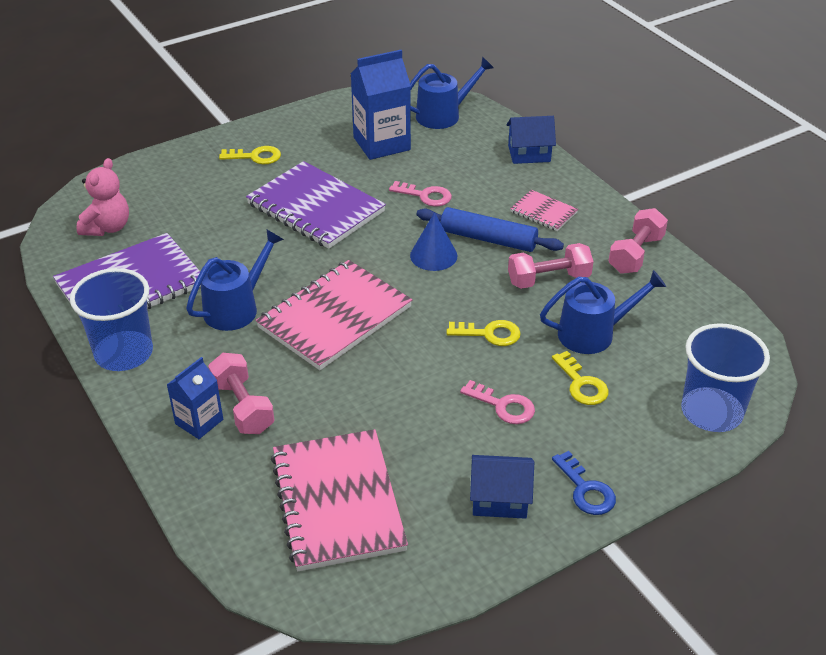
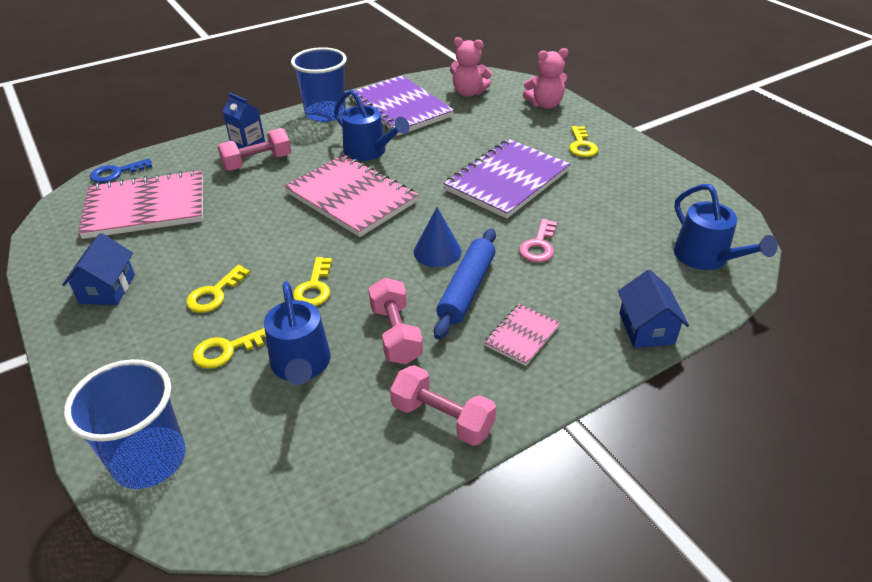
camera: 90 degrees right, 0 degrees up
blue carton [351,50,411,160] -> none
pink key [460,380,535,424] -> yellow key [186,265,251,313]
blue key [552,451,616,515] -> blue key moved to [90,158,152,183]
none -> pink teddy bear [523,48,568,109]

